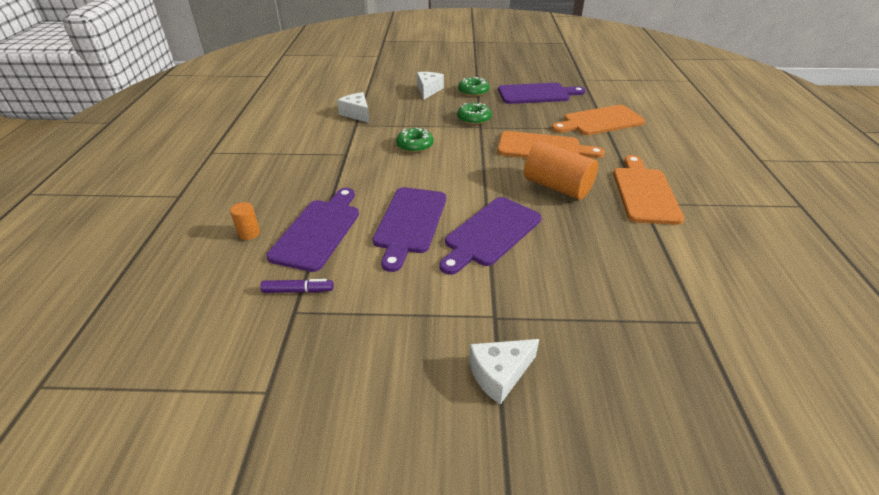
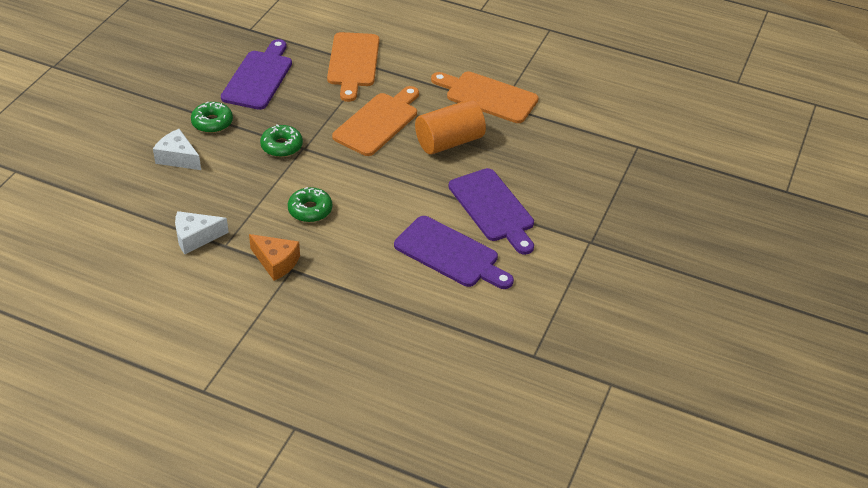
camera: 70 degrees left, 5 degrees up
orange cylinder [230,202,260,240] -> none
purple marker [260,279,333,293] -> none
purple cutting board [266,188,359,272] -> none
white cheese [469,339,539,405] -> none
none -> orange cheese [249,234,300,281]

